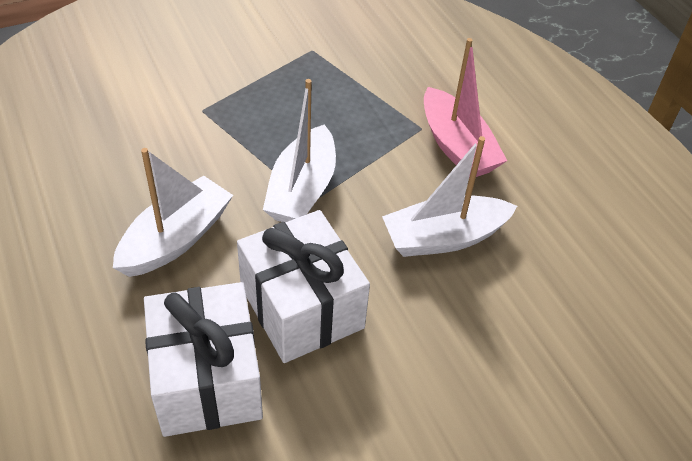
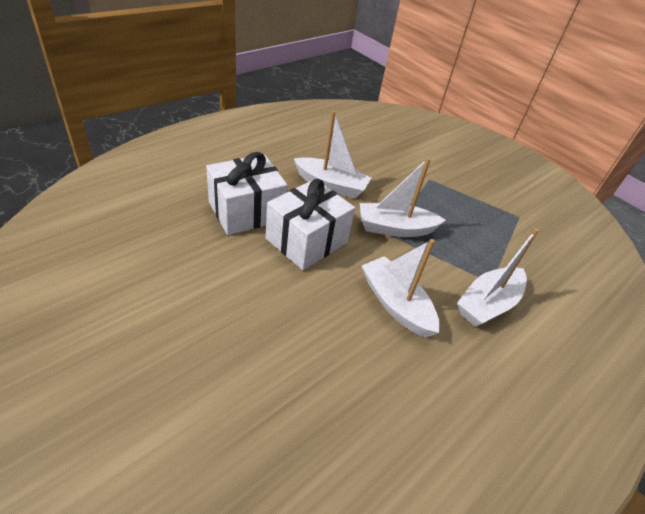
camera: 70 degrees right, 5 degrees down
pink boat [424,38,507,178] -> white boat [457,228,539,327]

